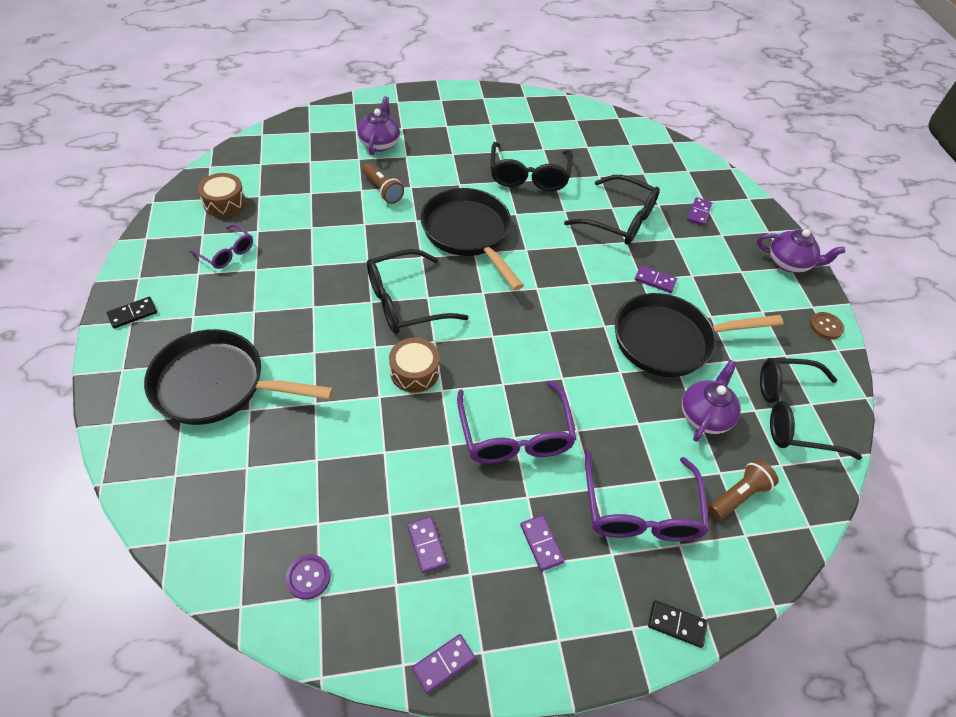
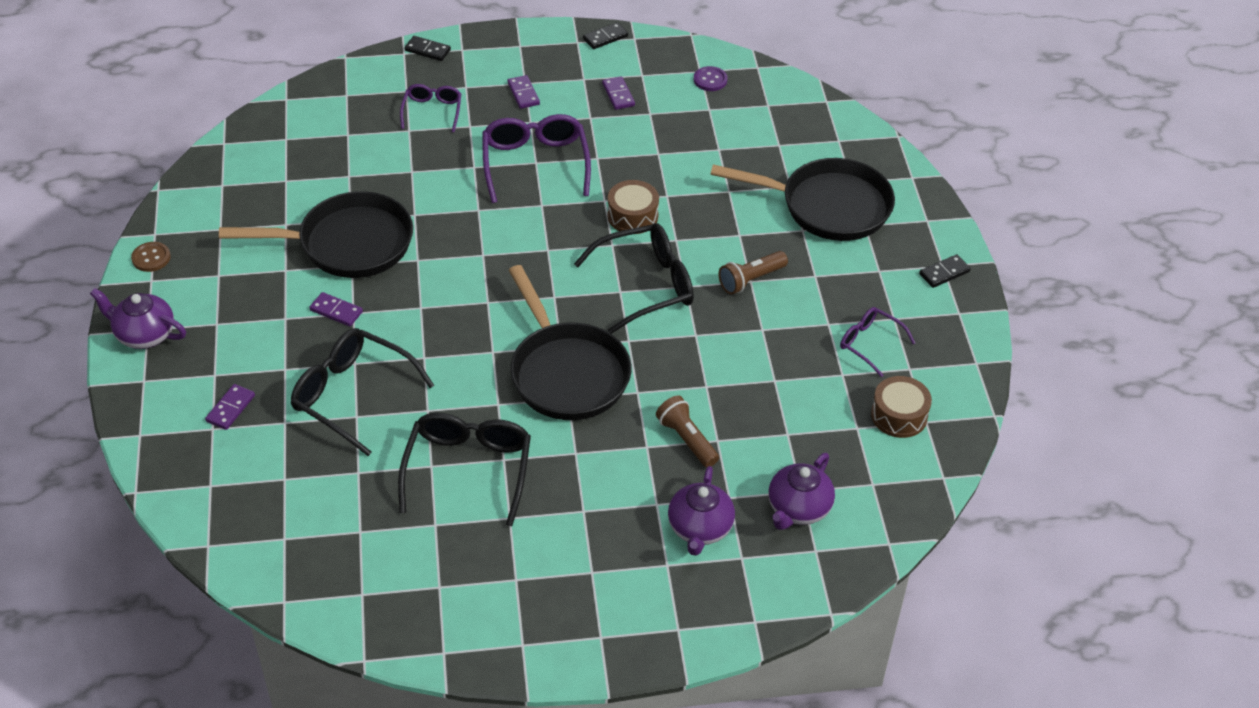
camera: 175 degrees left, 5 degrees down
purple domino [412,634,475,694] -> black domino [583,22,628,49]
purple glasses [585,450,709,542] -> purple glasses [400,84,461,132], size x0.57
purple teapot [682,360,741,442] -> purple teapot moved to [768,453,835,530]
brown flashlight [708,459,779,520] -> brown flashlight moved to [718,251,788,294]
black glasses [760,358,862,460] -> none

